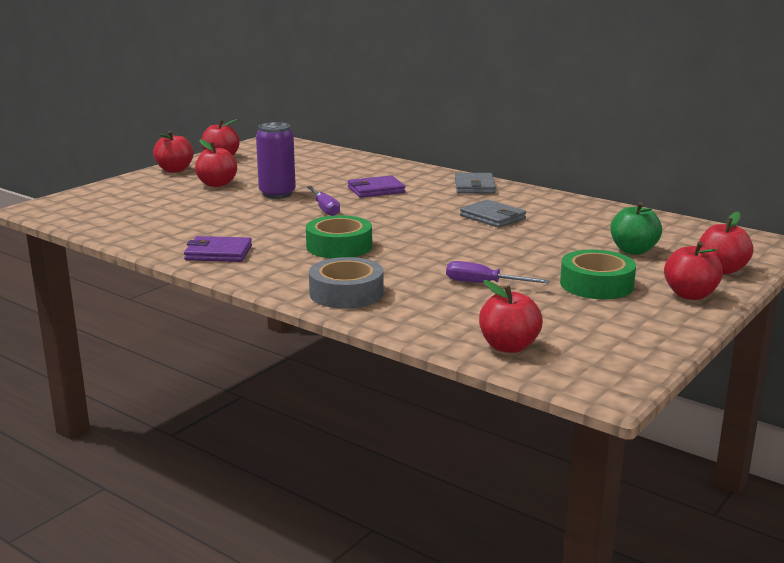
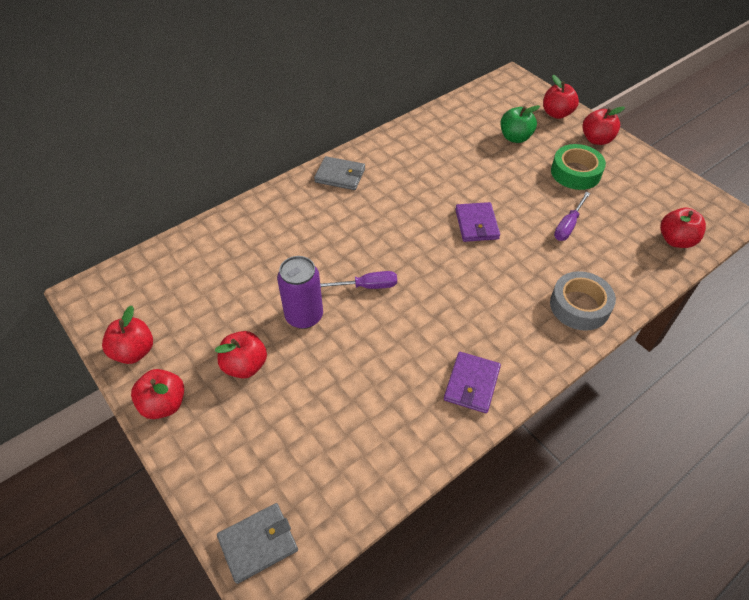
camera: 75 degrees left, 30 degrees up
green tape [306,215,372,258] -> none
purple wallet [348,175,405,198] -> purple wallet moved to [455,202,500,242]
grey wallet [460,199,526,228] -> grey wallet moved to [217,503,298,584]

